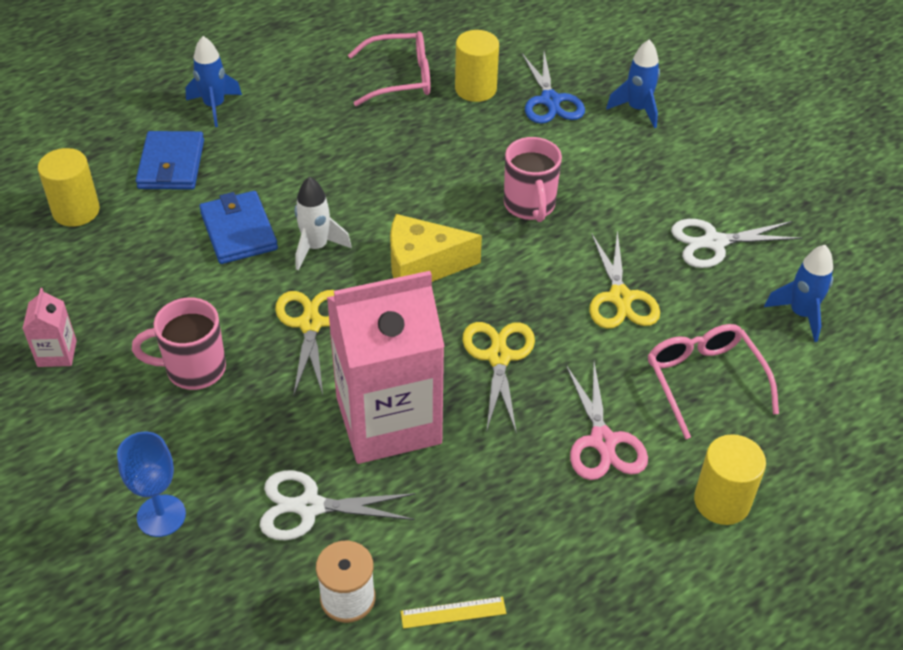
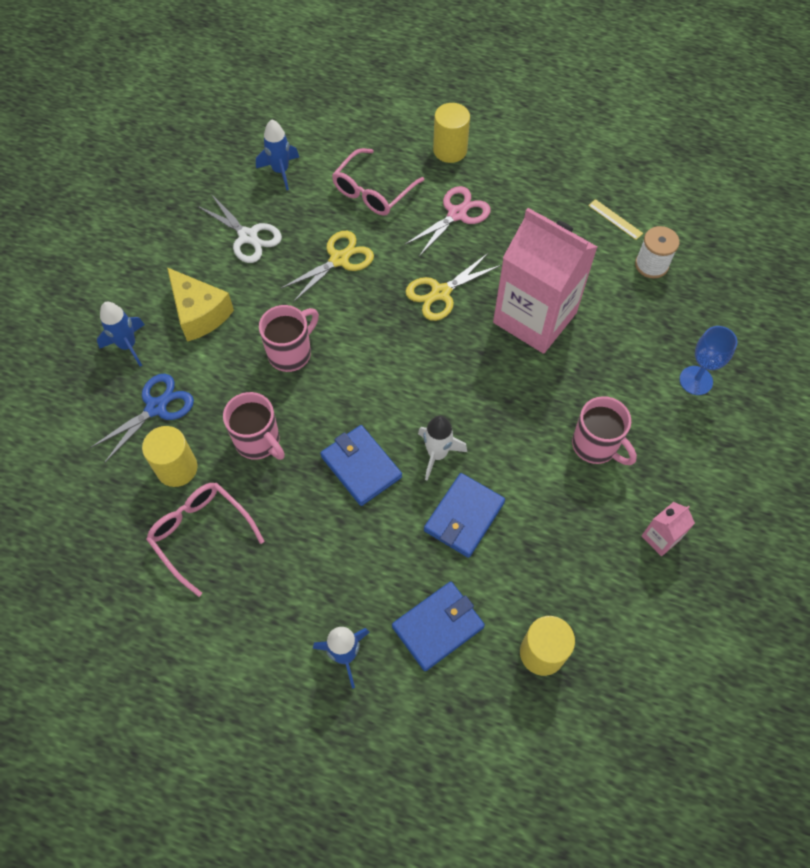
camera: 125 degrees left, 15 degrees up
white scissors [260,470,415,540] -> none
yellow scissors [275,290,335,396] -> none
yellow cheese [390,214,482,282] -> yellow cheese moved to [167,267,234,342]
none -> pink mug [223,392,285,460]
none -> blue wallet [320,425,402,506]

